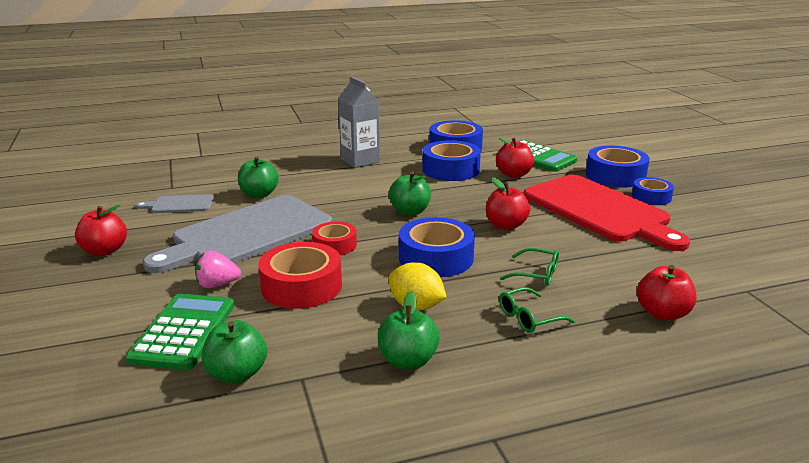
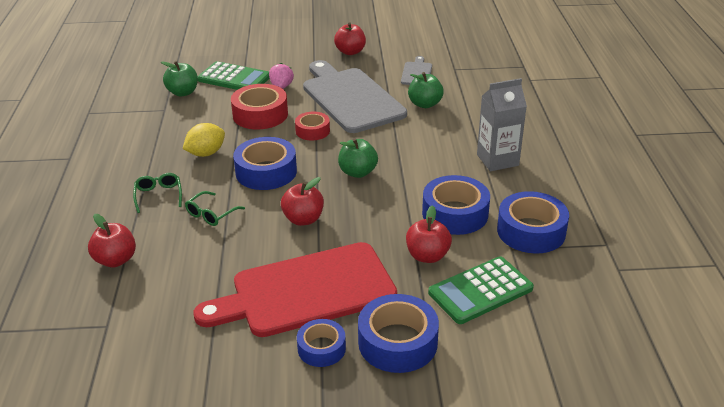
camera: 105 degrees right, 10 degrees up
green apple [378,291,440,370] -> none

